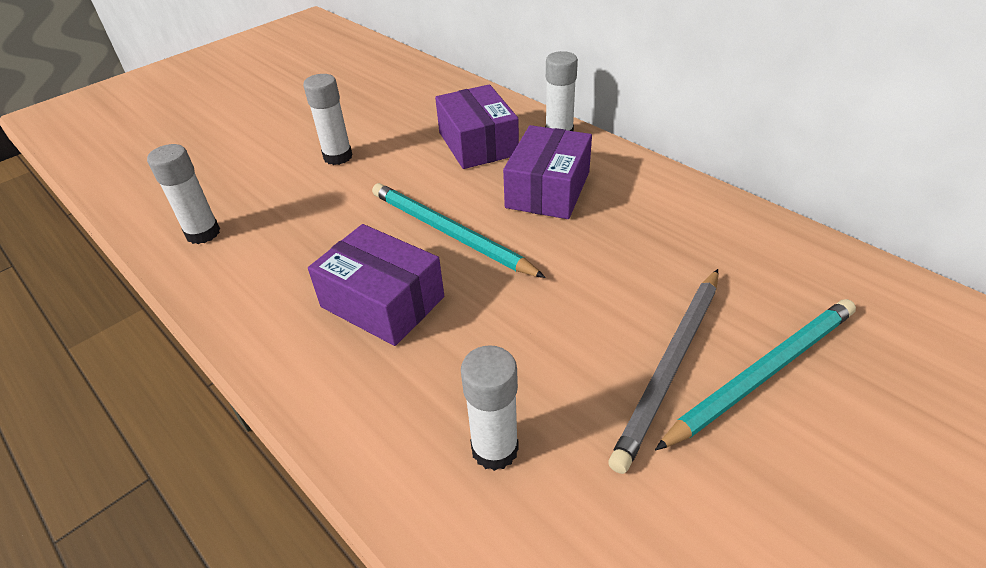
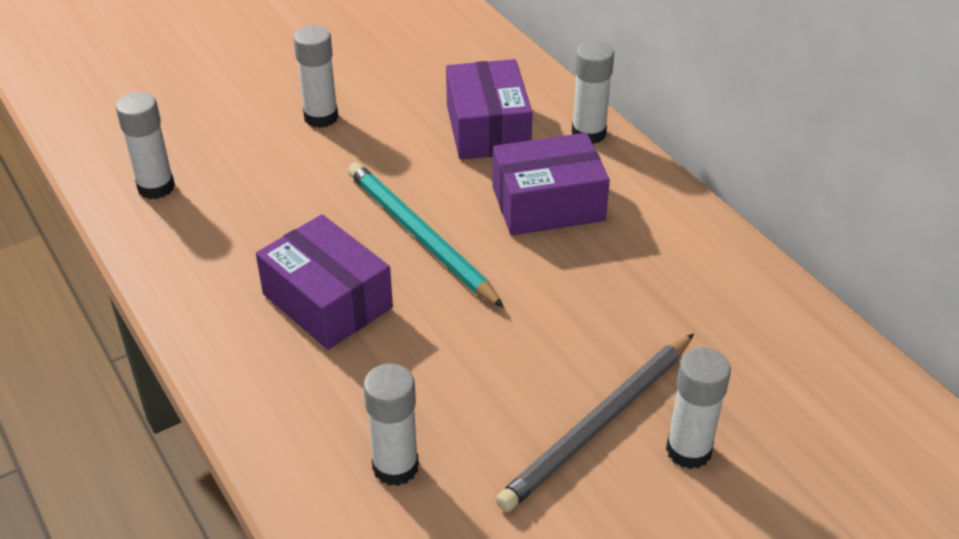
camera: 10 degrees right, 0 degrees up
purple box [503,125,592,219] -> purple box turned 45 degrees clockwise [493,133,610,235]
turquoise pencil [655,299,856,451] -> white glue stick [666,347,731,469]

